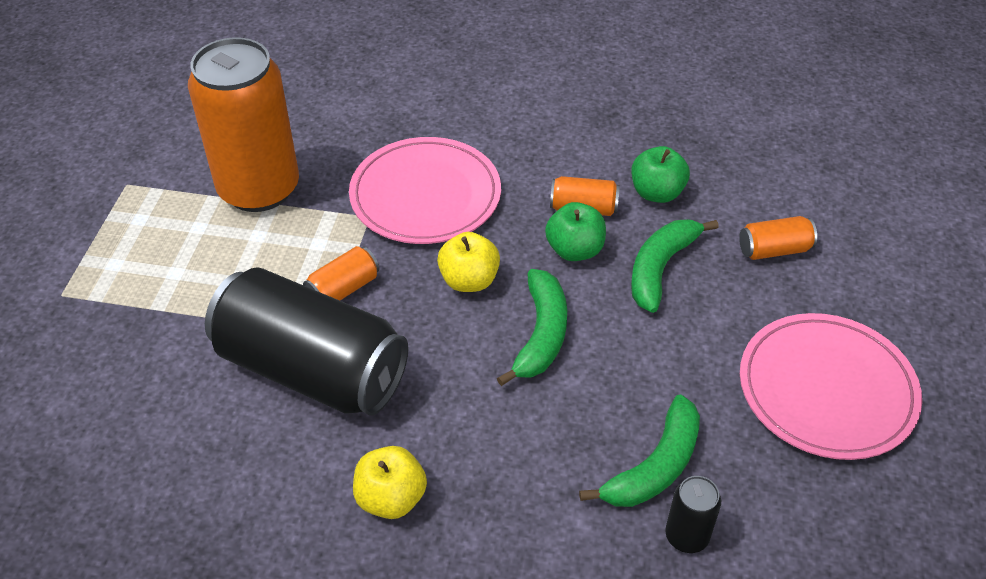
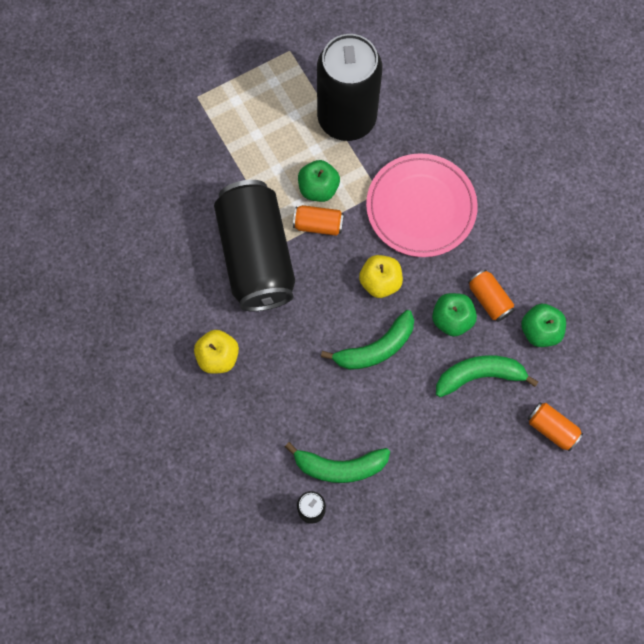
camera: 50 degrees right, 25 degrees up
orange can [188,37,299,212] -> black can [317,34,382,141]
pink plate [740,313,922,460] -> none
none -> green apple [298,160,340,202]

